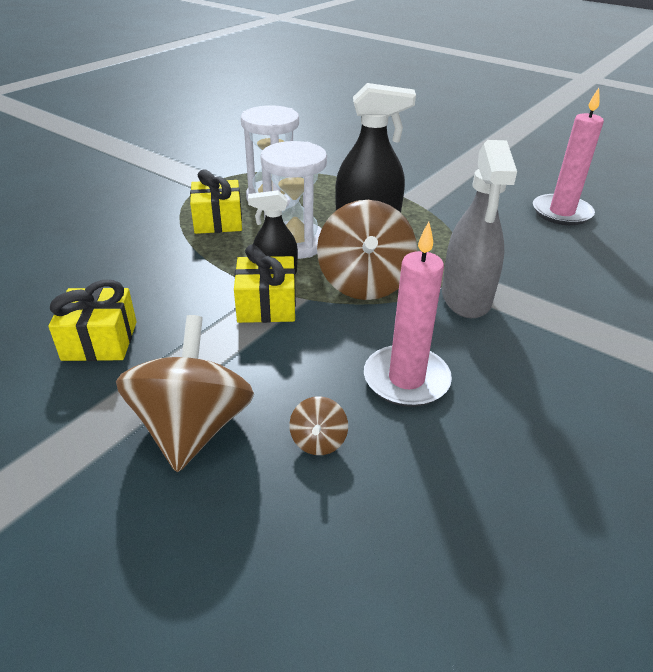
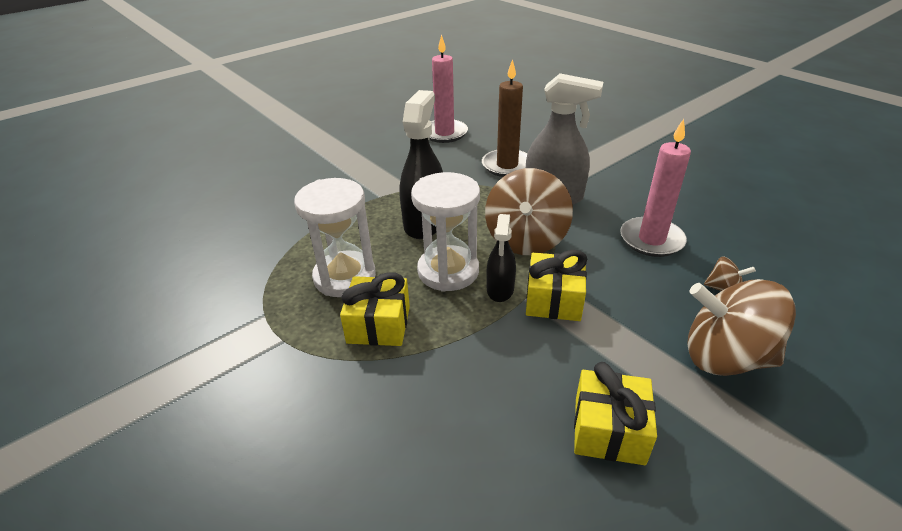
camera: 75 degrees left, 0 degrees up
brown spinning top [317,200,417,300] -> brown spinning top turned 90 degrees clockwise [485,168,573,255]
none -> brown candle [482,59,527,177]

